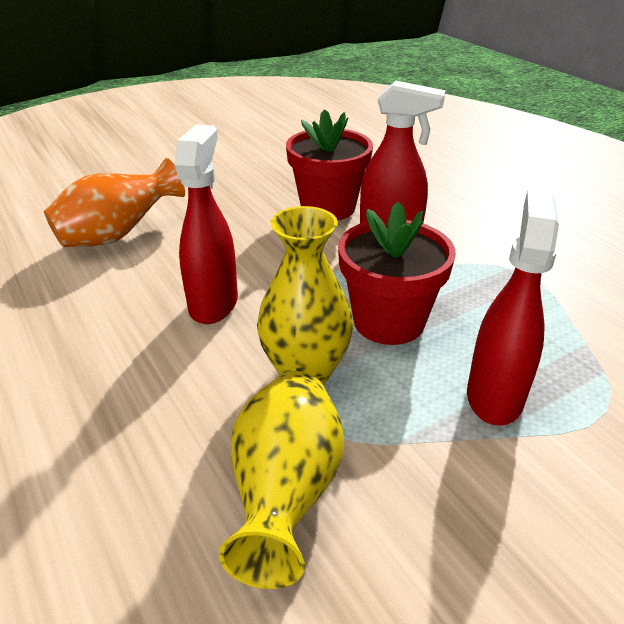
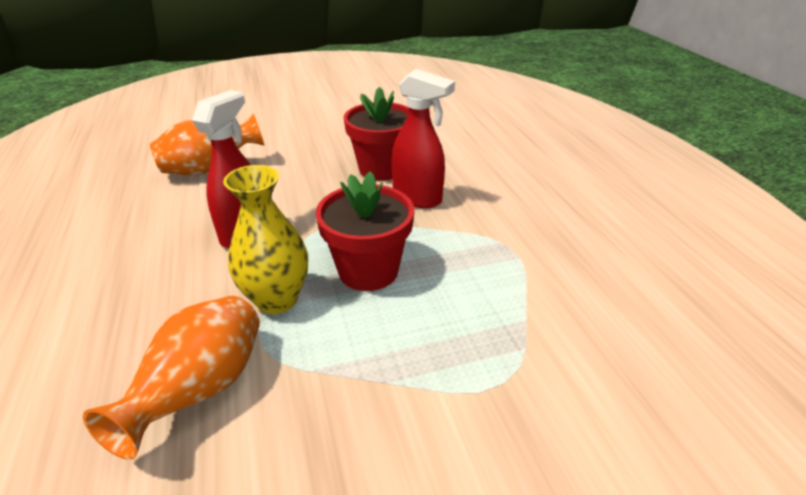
camera: 15 degrees right, 0 degrees up
yellow vase [219,371,344,589] -> orange vase [83,296,260,460]
red spray bottle [467,190,559,426] -> none

